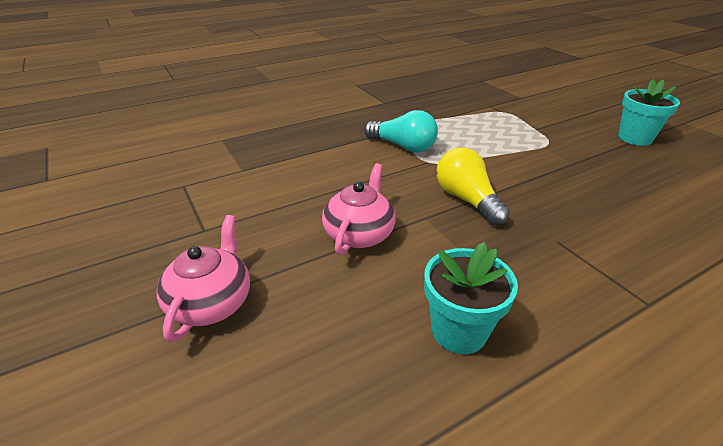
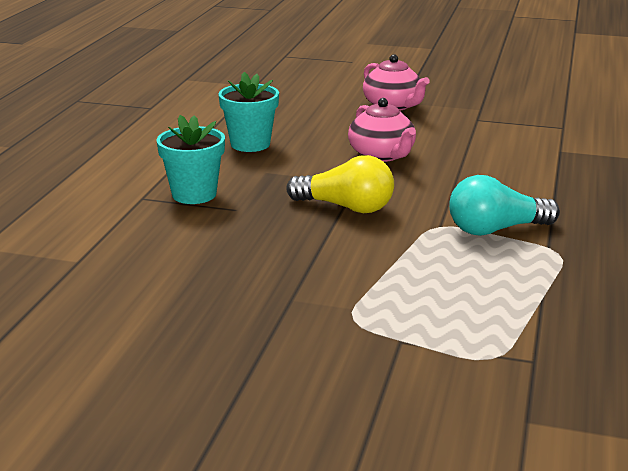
camera: 135 degrees right, 10 degrees down
turquoise flower pot [618,79,680,146] -> turquoise flower pot moved to [156,115,225,204]

